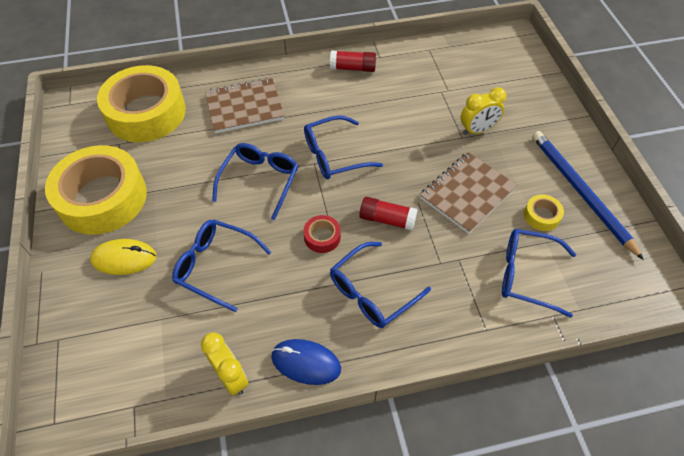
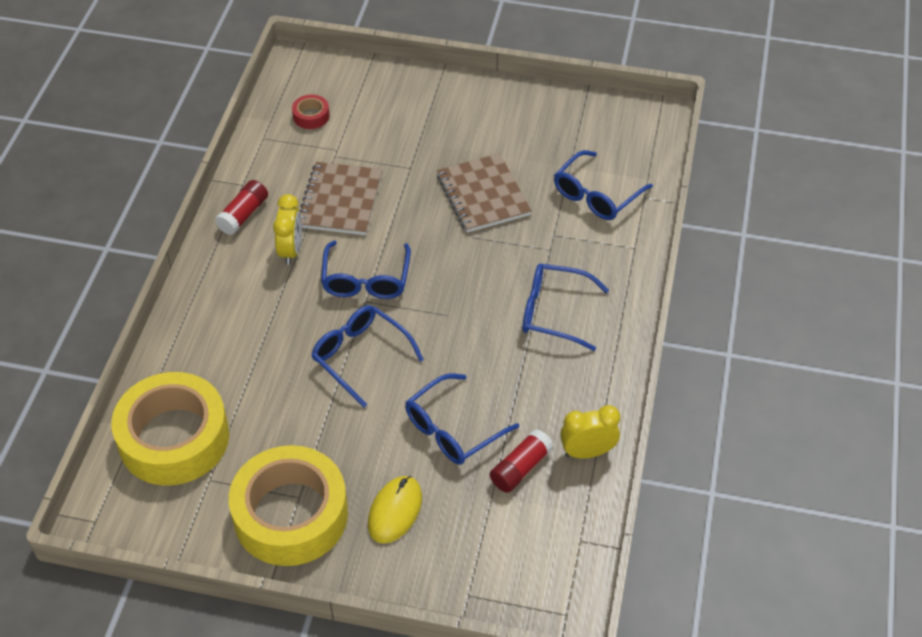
camera: 65 degrees left, 5 degrees down
brown notebook [205,78,285,133] -> brown notebook moved to [299,162,383,235]
blue mouse [271,339,341,385] -> none
red tape [304,215,341,253] -> red tape moved to [292,95,330,129]
blue glasses [330,242,431,328] -> blue glasses turned 120 degrees clockwise [523,264,609,351]
red glue stick [359,197,418,231] -> red glue stick moved to [490,429,553,493]
yellow clock [461,87,506,135] -> yellow clock moved to [273,194,302,265]
yellow tape [524,194,564,231] -> none
blue pencil [532,131,644,260] -> none

